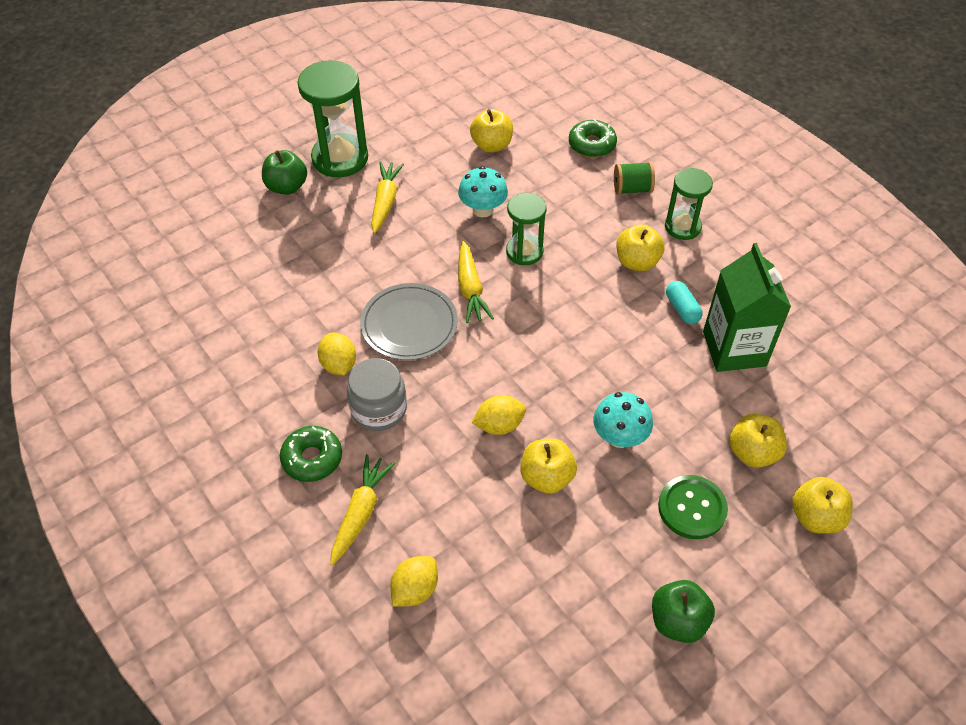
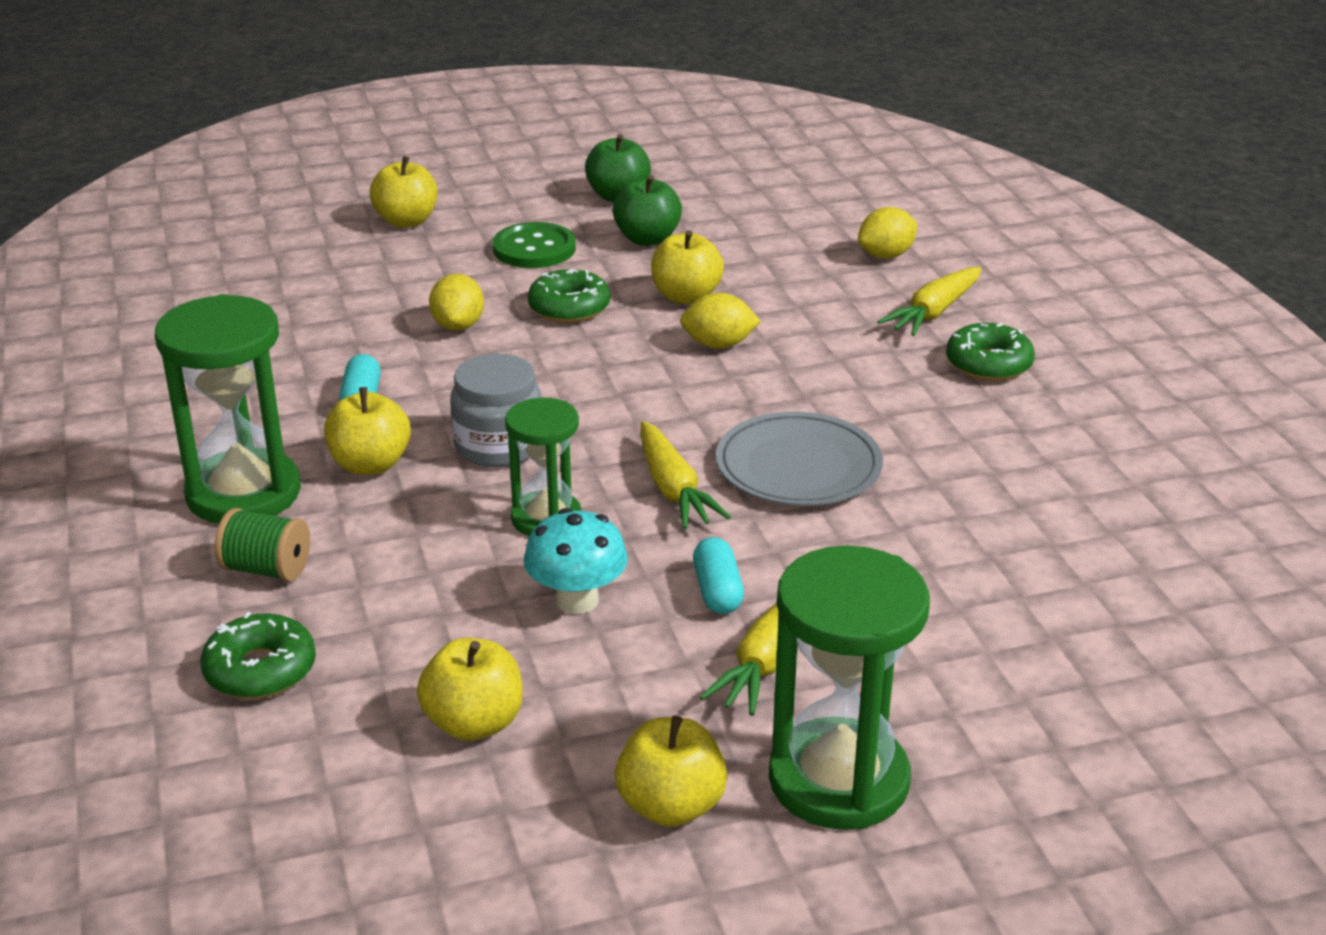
camera: 160 degrees left, 20 degrees down
green apple [262,150,307,195] -> green apple moved to [613,175,682,246]
yellow lemon [318,333,356,376] -> yellow lemon moved to [429,274,484,331]
grey jar [347,358,407,431] -> grey jar moved to [450,354,541,467]
yellow carrot [458,241,494,323] -> yellow carrot turned 150 degrees clockwise [640,421,731,529]
turquoise mushroom [593,392,653,448] -> green donut [528,269,610,323]
green hourglass [665,168,713,240] -> green hourglass [155,294,301,524], size x1.64
green carton [703,243,791,372] -> none
yellow apple [729,413,787,468] -> yellow apple moved to [615,715,727,827]
none -> turquoise capsule [693,537,744,614]

